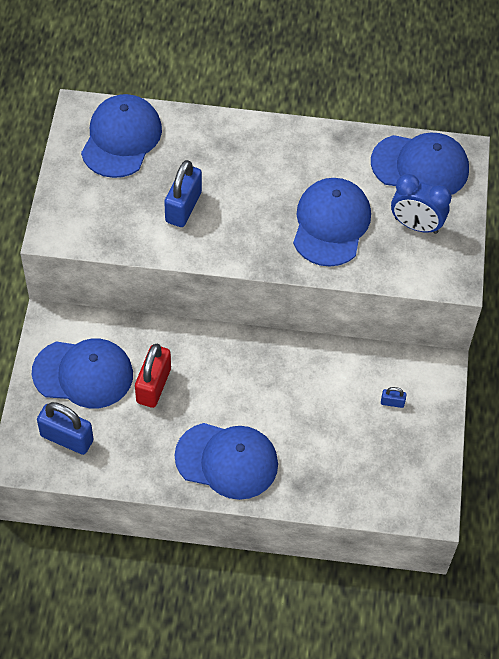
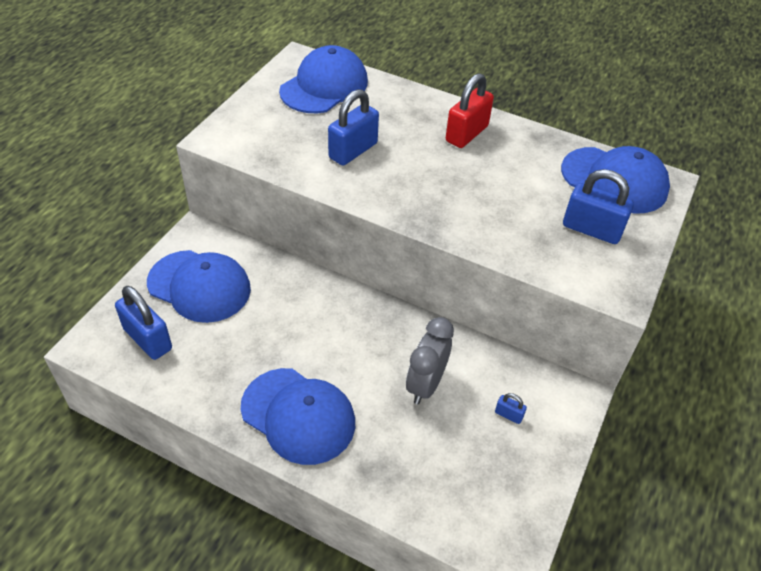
camera: 20 degrees right, 10 degrees down
red padlock [135,344,171,408] -> red padlock moved to [446,73,494,148]
blue cap [293,178,371,267] -> none
blue clock [391,174,452,234] -> blue padlock [563,169,634,244]
none -> grey clock [406,317,454,404]

